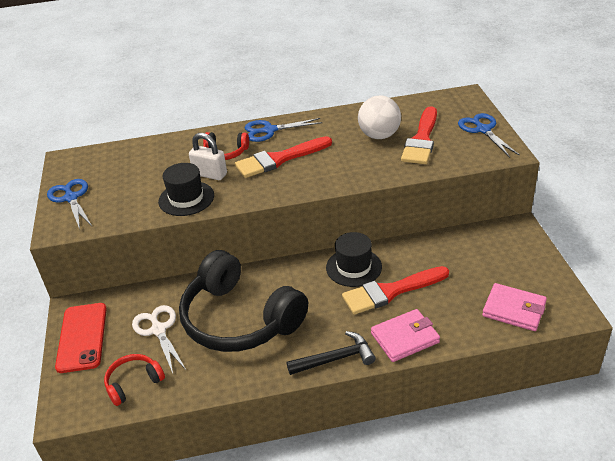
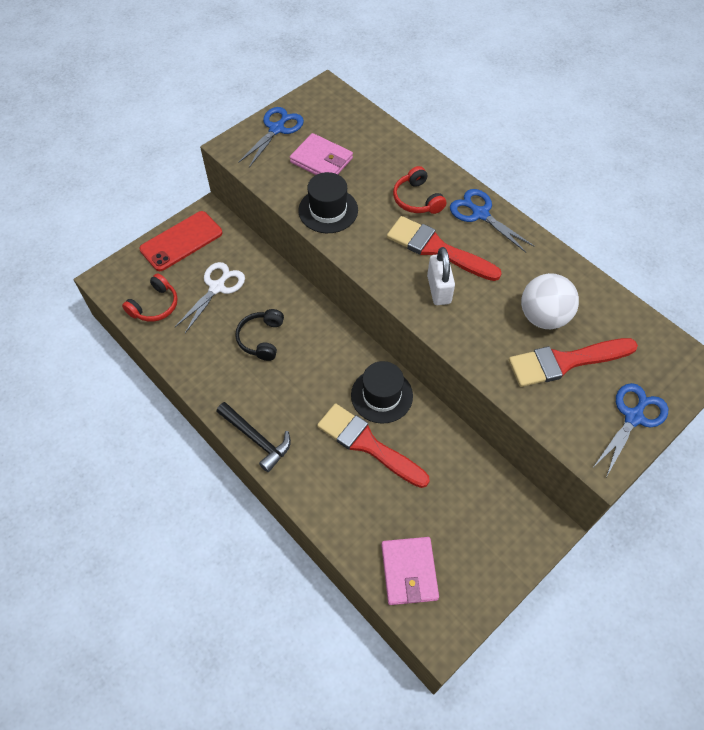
camera: 55 degrees right, 20 degrees up
red headphones [104,354,165,406] -> red headphones turned 105 degrees clockwise [122,273,178,322]
black headphones [179,250,308,352] -> black headphones [235,309,284,361], size x0.44
white padlock [189,133,227,180] -> white padlock moved to [427,247,455,305]
pink wallet [371,309,440,362] -> pink wallet moved to [290,133,353,175]

